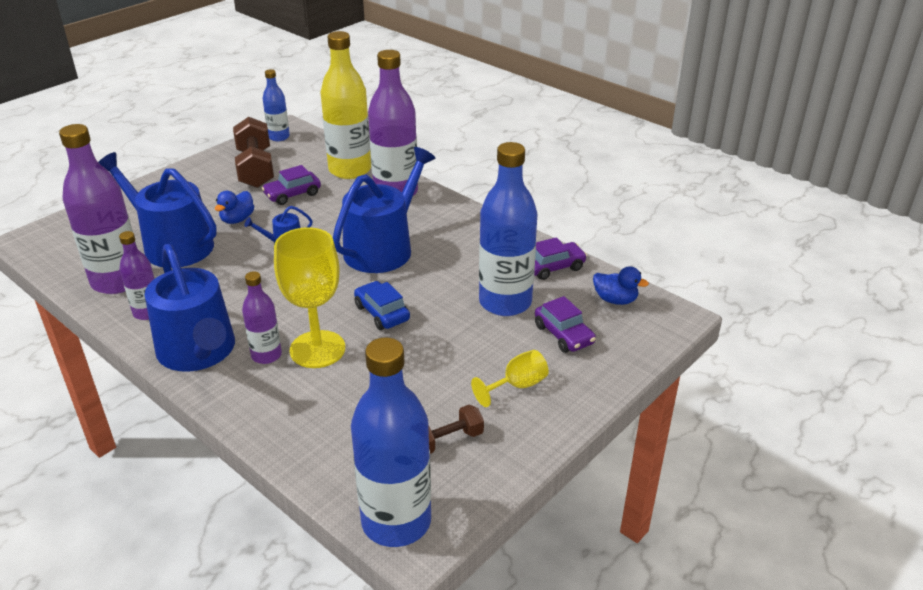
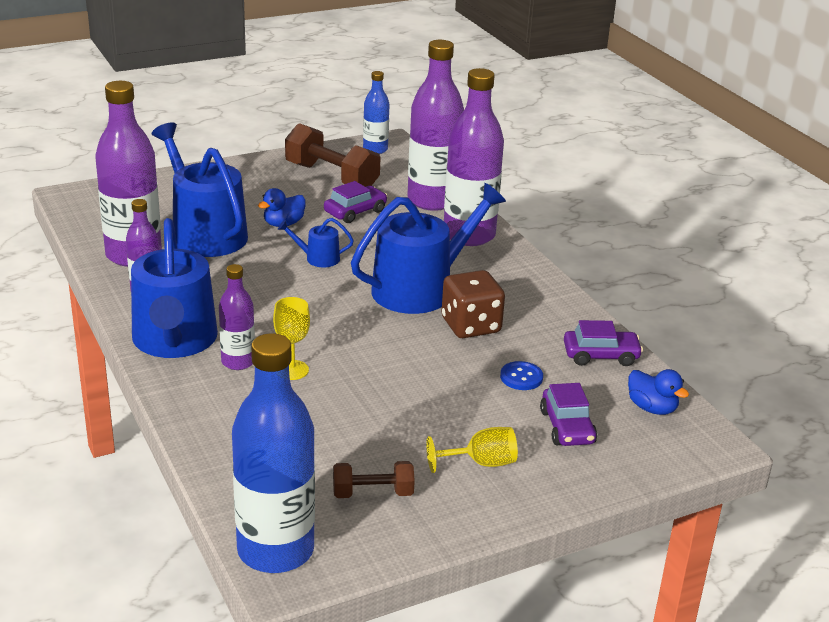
camera: 20 degrees right, 5 degrees down
brown dumbbell [233,117,274,188] -> brown dumbbell turned 60 degrees counterclockwise [285,123,381,187]
purple car [262,165,321,205] -> purple car turned 150 degrees clockwise [324,181,387,223]
yellow goblet [274,227,345,368] -> yellow goblet [273,297,310,380], size x0.53
yellow bottle [320,31,371,179] -> purple bottle [407,40,464,211]
blue car [354,281,410,330] -> none
blue bottle [479,142,537,316] -> blue button [500,361,543,390]
none -> brown dice [442,270,505,338]

